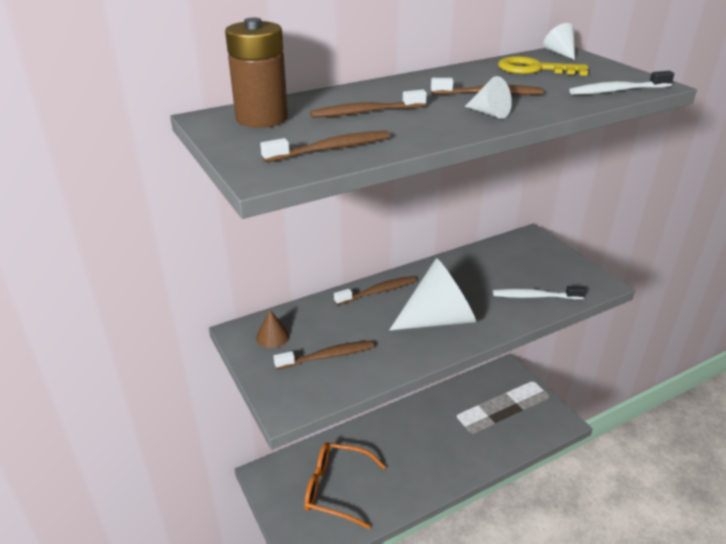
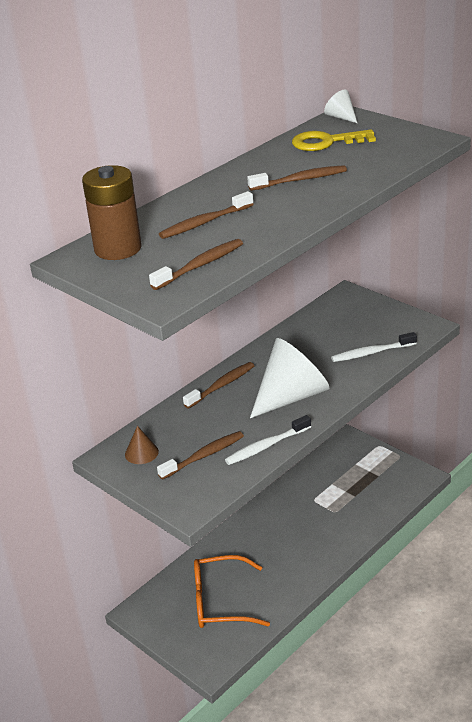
camera: 15 degrees left, 0 degrees up
white cone [465,76,512,119] -> none
white toothbrush [569,71,674,95] -> white toothbrush moved to [225,415,311,465]

